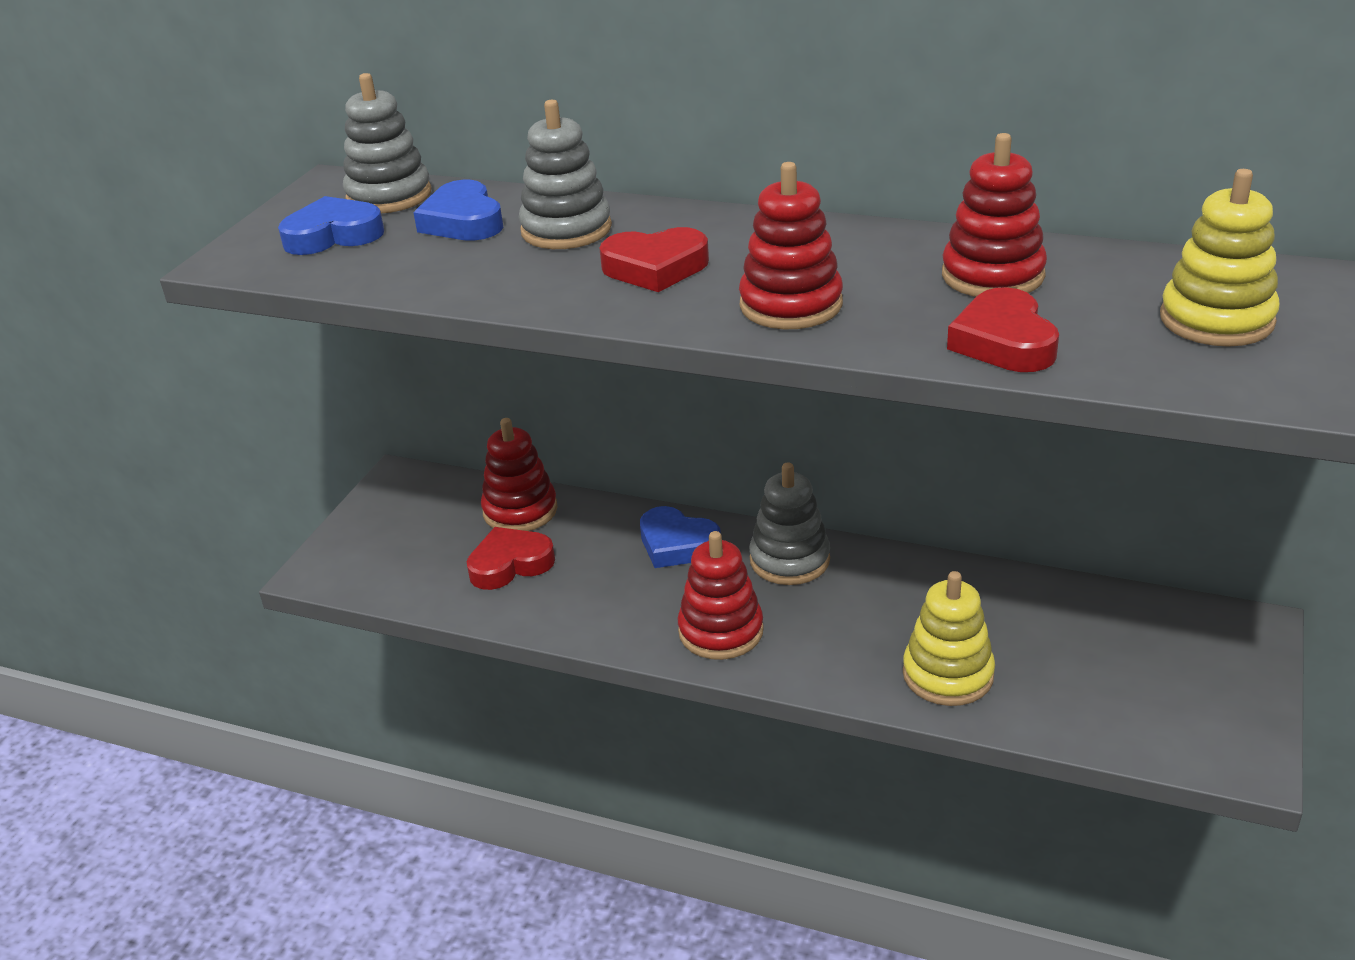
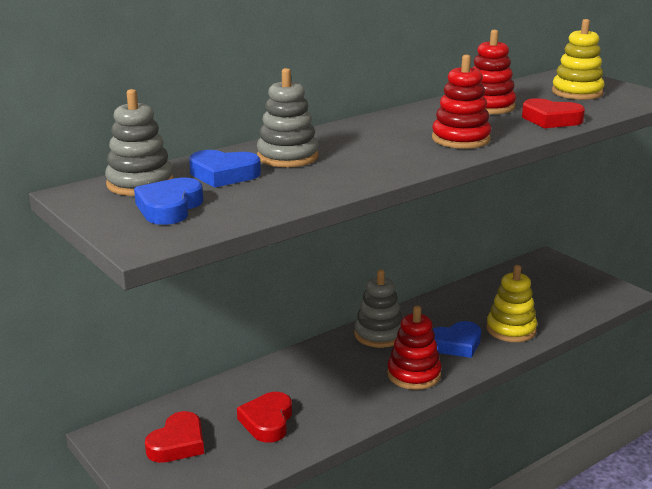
camera: 60 degrees left, 10 degrees down
red stacking toy [481,418,558,531] -> none
red heart [599,227,709,292] -> red heart moved to [145,411,204,463]
blue heart [640,506,721,568] -> blue heart moved to [433,321,481,358]

